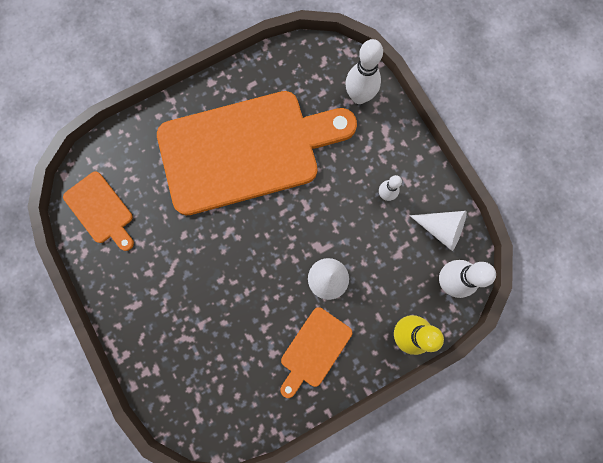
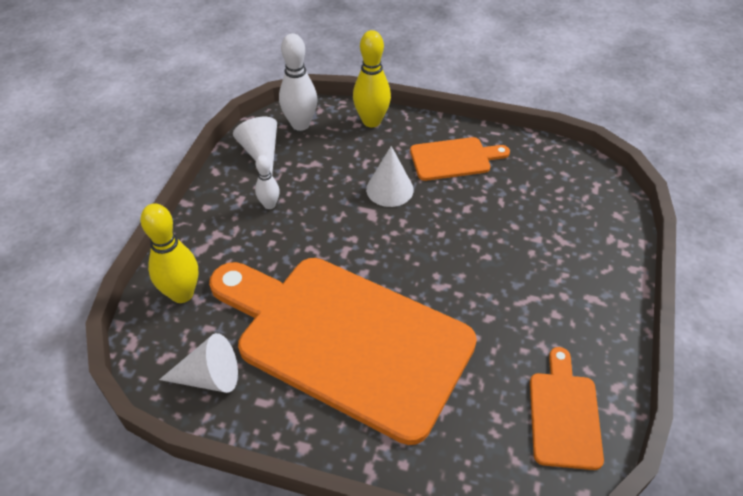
camera: 135 degrees left, 30 degrees down
white bowling pin [346,39,383,104] -> yellow bowling pin [140,203,198,303]
none -> white cone [159,333,238,393]

